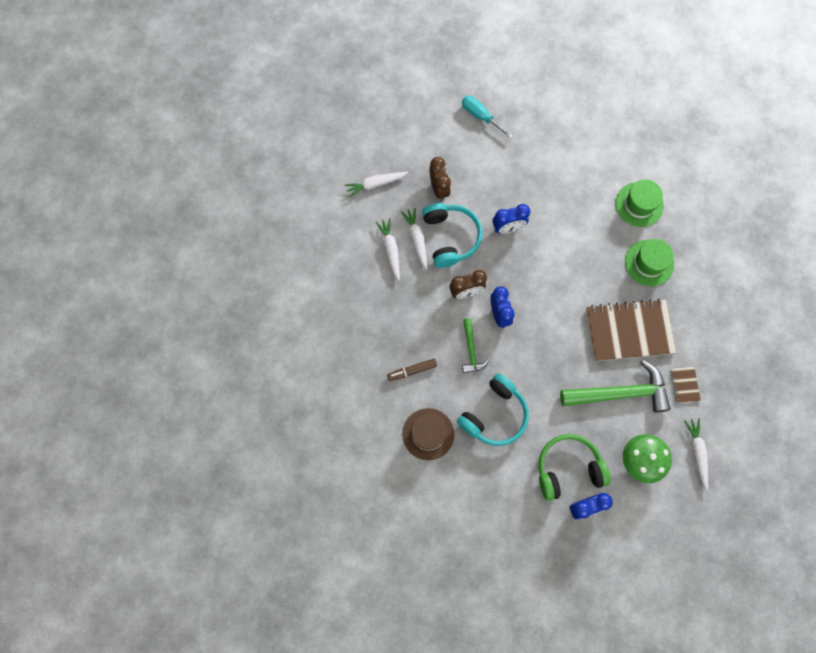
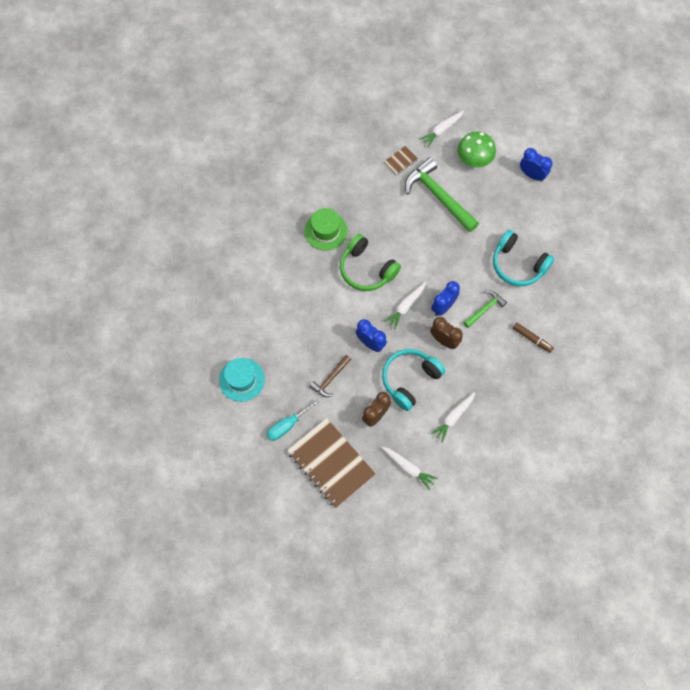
camera: 125 degrees left, 5 degrees down
white carrot [401,208,427,270] -> white carrot moved to [384,282,426,329]
brown hat [402,408,454,460] -> none
turquoise headphones [457,374,529,446] -> turquoise headphones turned 150 degrees counterclockwise [493,230,554,286]
turquoise screwdriver [462,96,513,139] -> turquoise screwdriver turned 45 degrees clockwise [267,399,320,441]
green headphones [538,434,611,501] -> green headphones moved to [340,234,401,291]
brown notebook [586,299,676,361] -> brown notebook moved to [287,418,376,508]
green hat [615,179,664,227] -> none
none -> turquoise hat [219,358,265,402]
none -> brown hammer [309,355,351,397]

